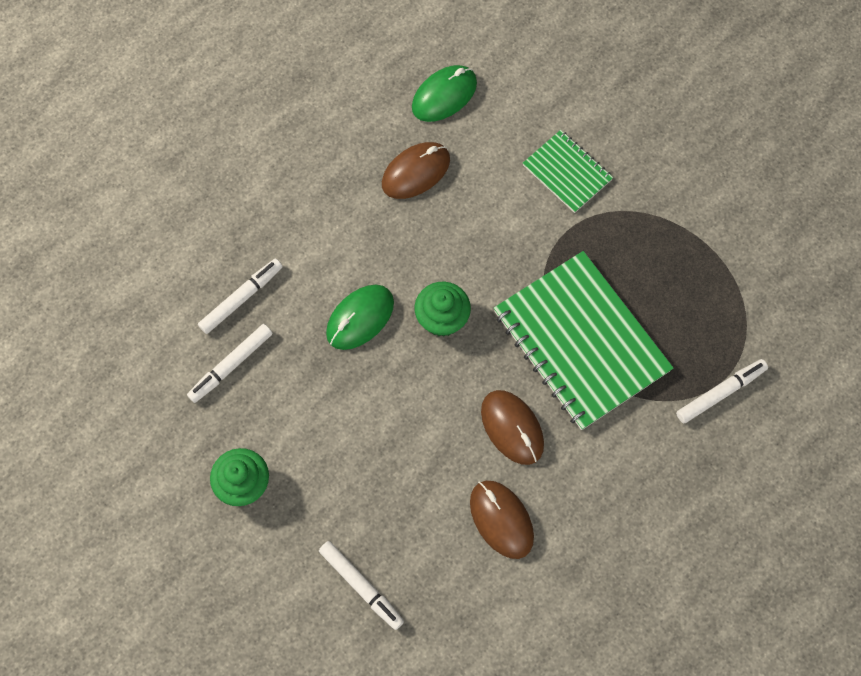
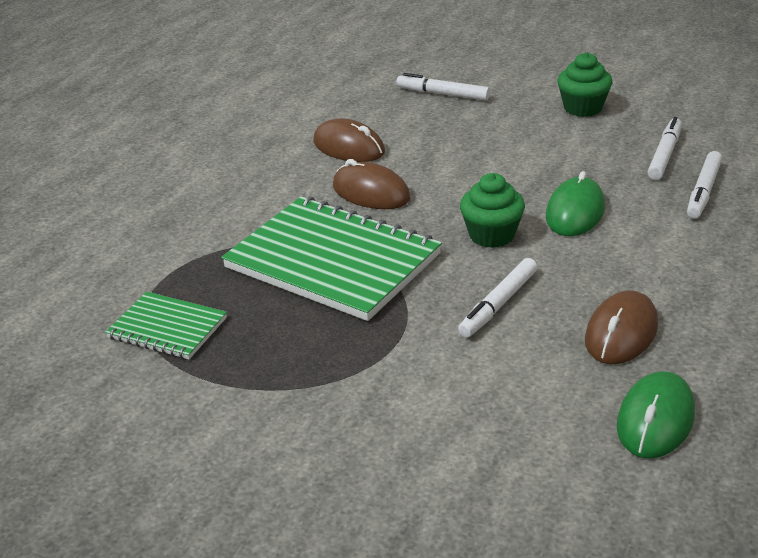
camera: 160 degrees right, 35 degrees down
green notebook [523,130,613,213] -> green notebook moved to [105,291,227,359]
white marker [676,359,768,423] -> white marker moved to [458,258,537,337]

